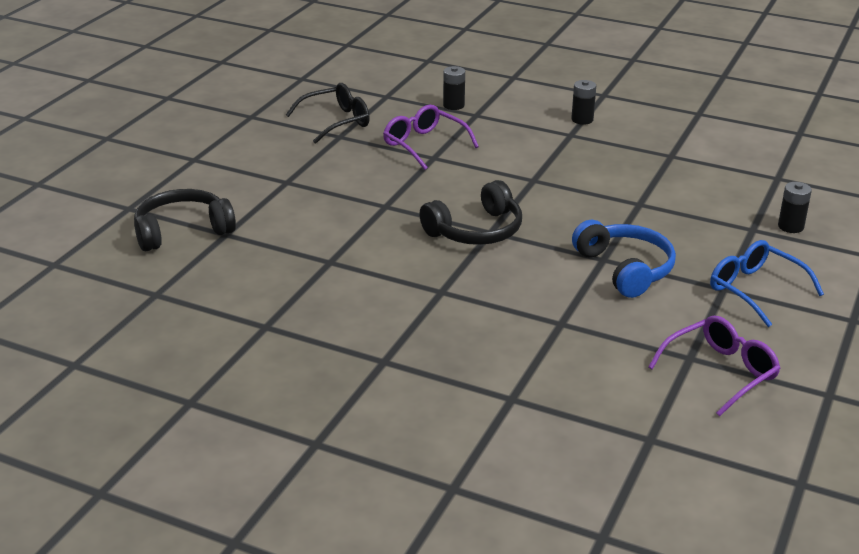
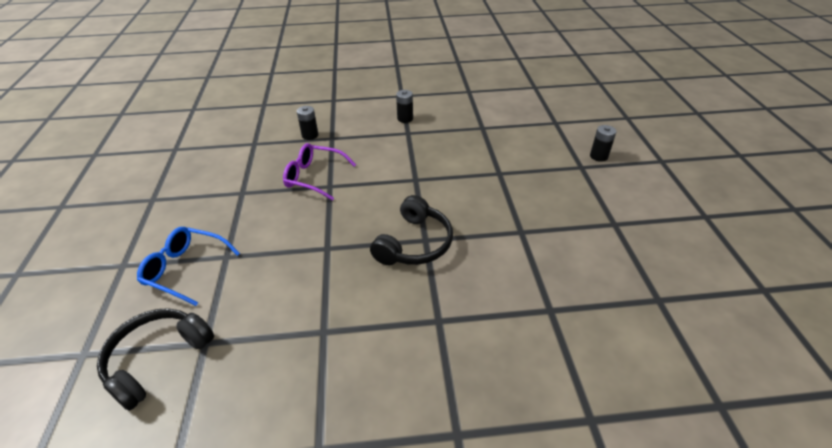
camera: 30 degrees left, 10 degrees up
black glasses [286,83,370,144] -> none
blue headphones [572,220,676,298] -> none
purple glasses [648,316,781,416] -> none
blue glasses [710,240,824,327] -> blue glasses moved to [137,227,240,306]

